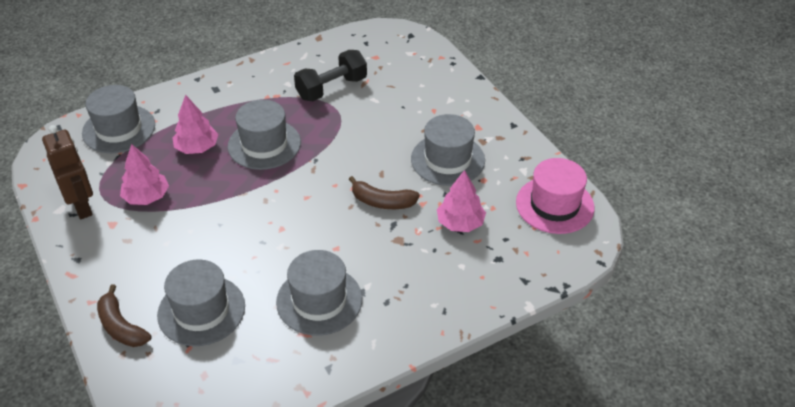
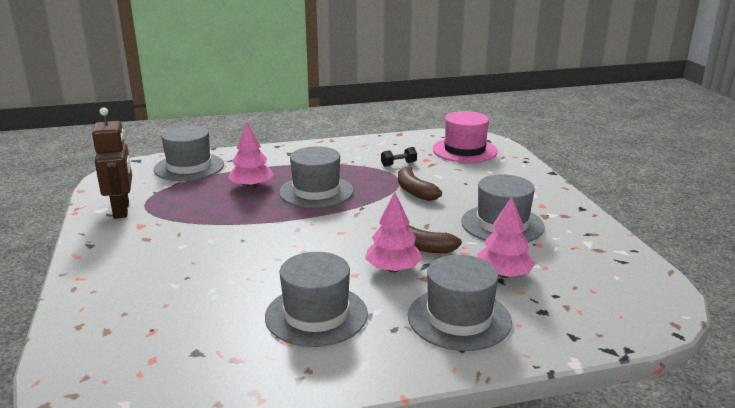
camera: 15 degrees right, 20 degrees down
brown banana [97,284,152,347] -> brown banana moved to [398,166,442,201]
pink tree [120,144,169,205] -> pink tree moved to [365,192,423,272]
grey hat [157,259,245,346] -> grey hat moved to [408,255,512,351]
black dumbbell [294,50,367,101] -> black dumbbell [381,147,417,167], size x0.49
pink hat [516,158,594,234] -> pink hat moved to [432,111,498,163]

